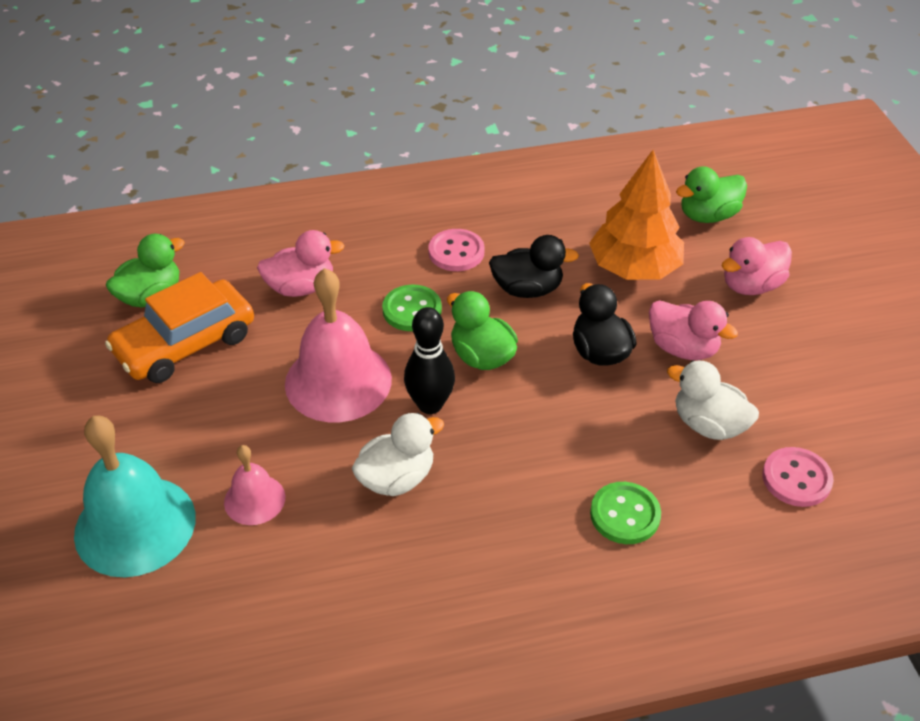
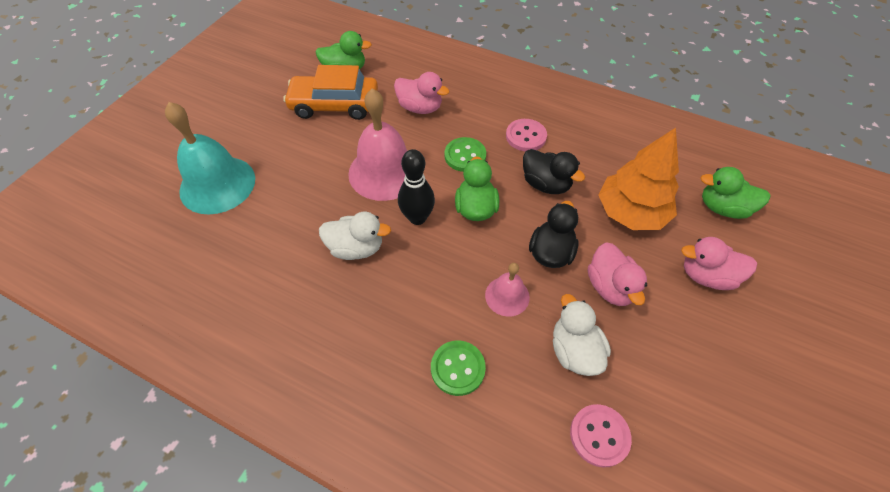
camera: 40 degrees right, 10 degrees up
pink bell [224,445,285,525] -> pink bell moved to [485,263,530,317]

